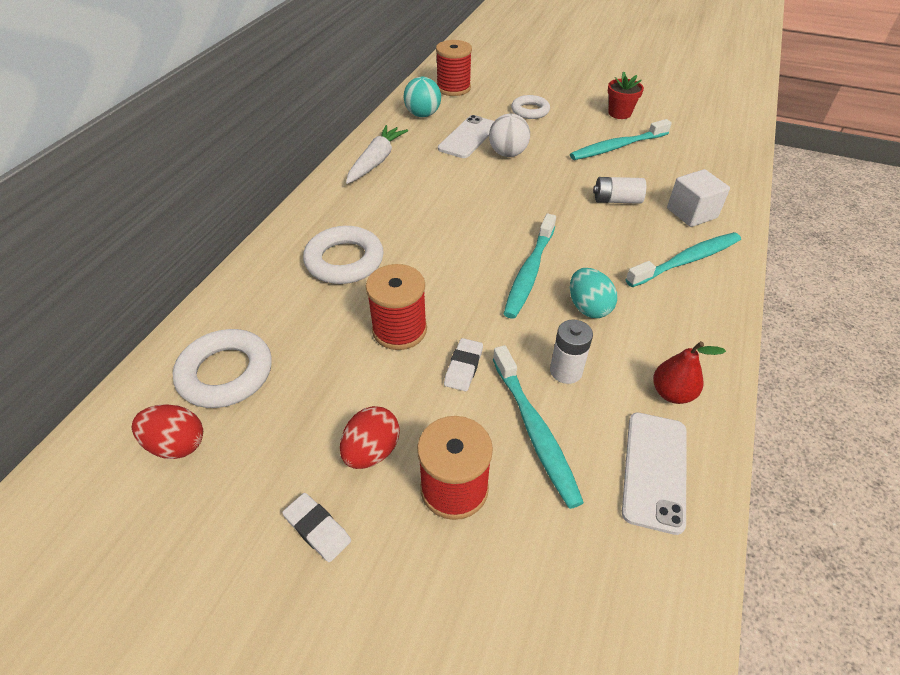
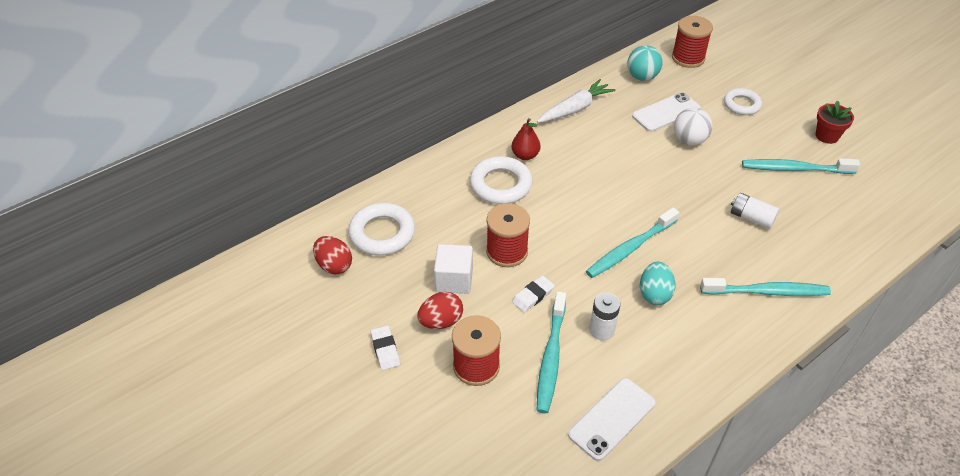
camera: 30 degrees right, 0 degrees up
red pear [653,341,726,404] -> red pear moved to [511,118,540,160]
white cube [667,169,730,227] -> white cube moved to [434,244,473,294]

